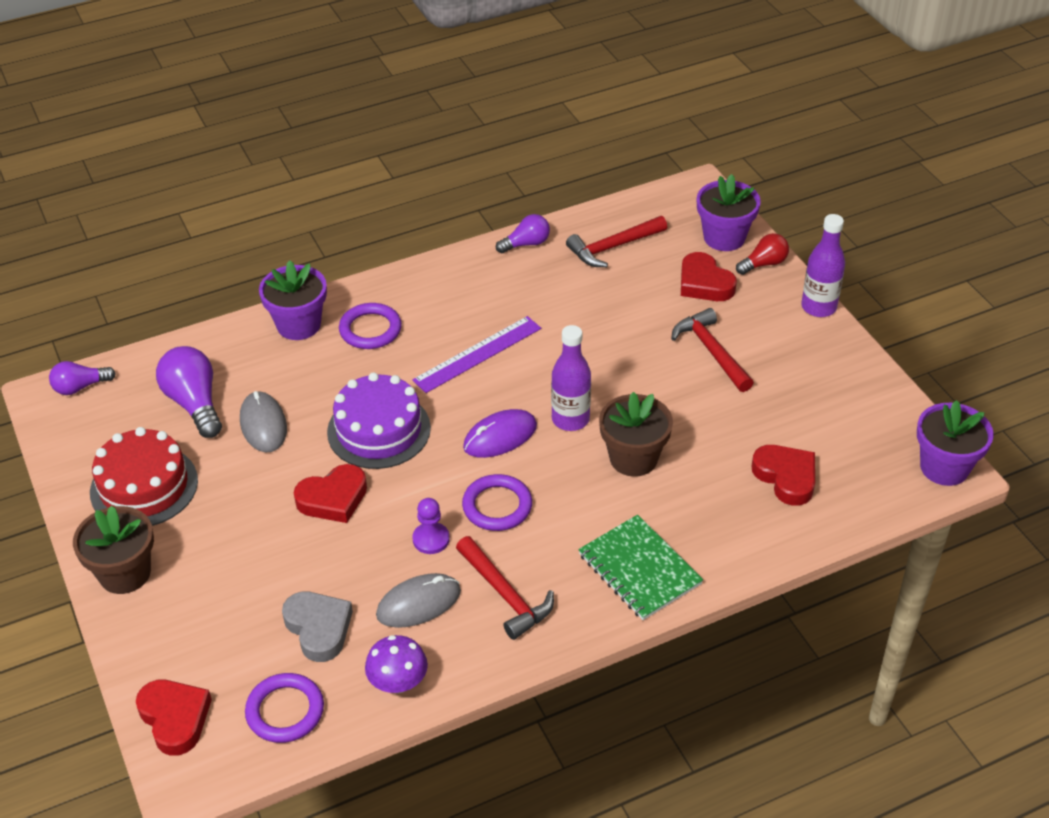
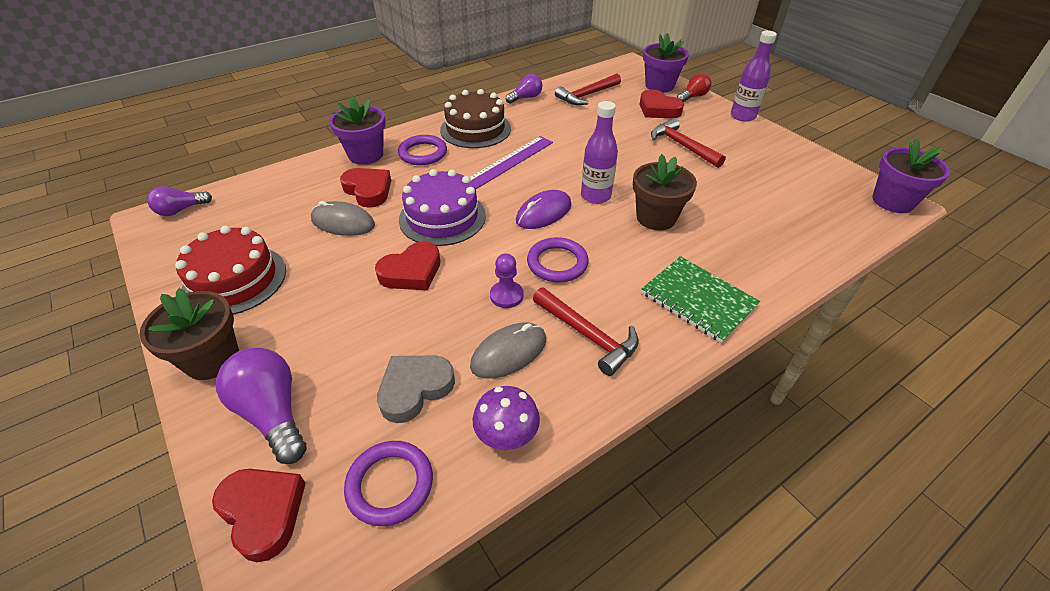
camera: 10 degrees left, 0 degrees up
purple light bulb [156,346,222,438] -> purple light bulb moved to [216,348,306,464]
grey mouse [240,391,287,452] -> grey mouse turned 45 degrees counterclockwise [311,201,375,236]
grey heart [282,592,353,662] -> grey heart turned 90 degrees counterclockwise [377,356,455,423]
red heart [752,445,815,506] -> red heart moved to [340,168,391,208]
none -> brown cake [440,89,511,148]

